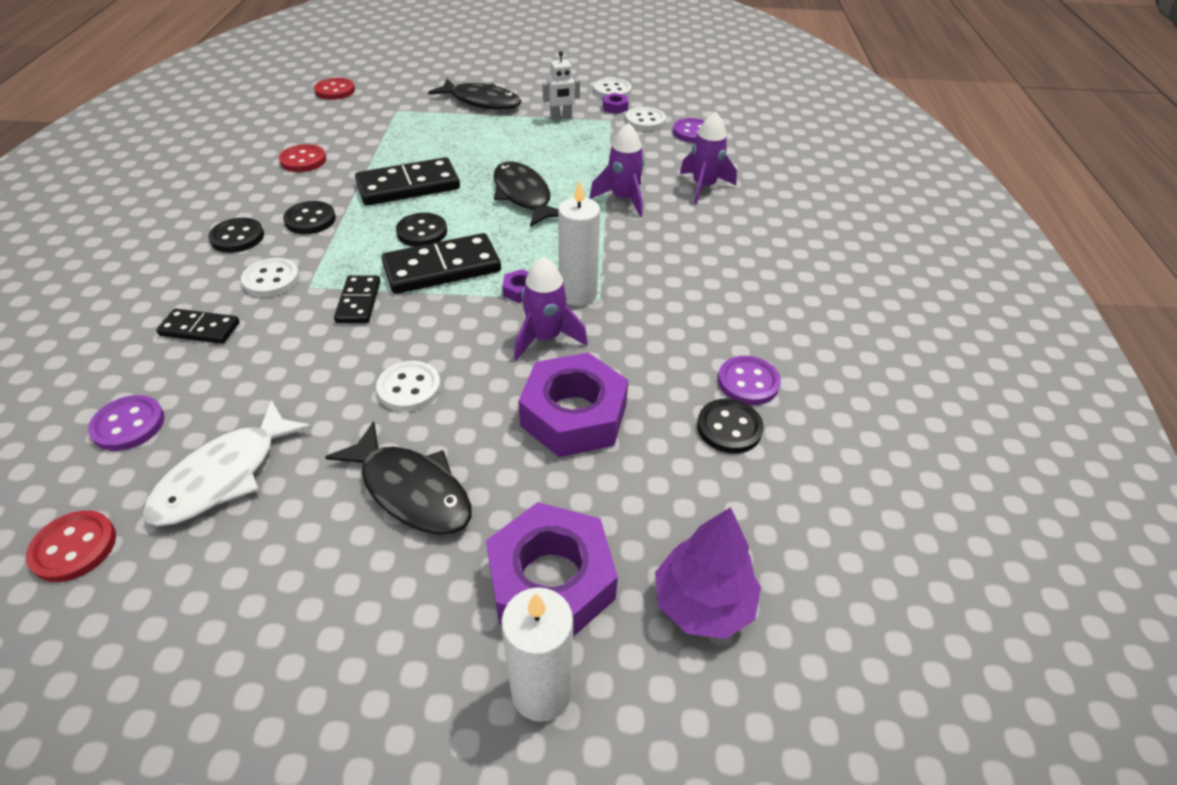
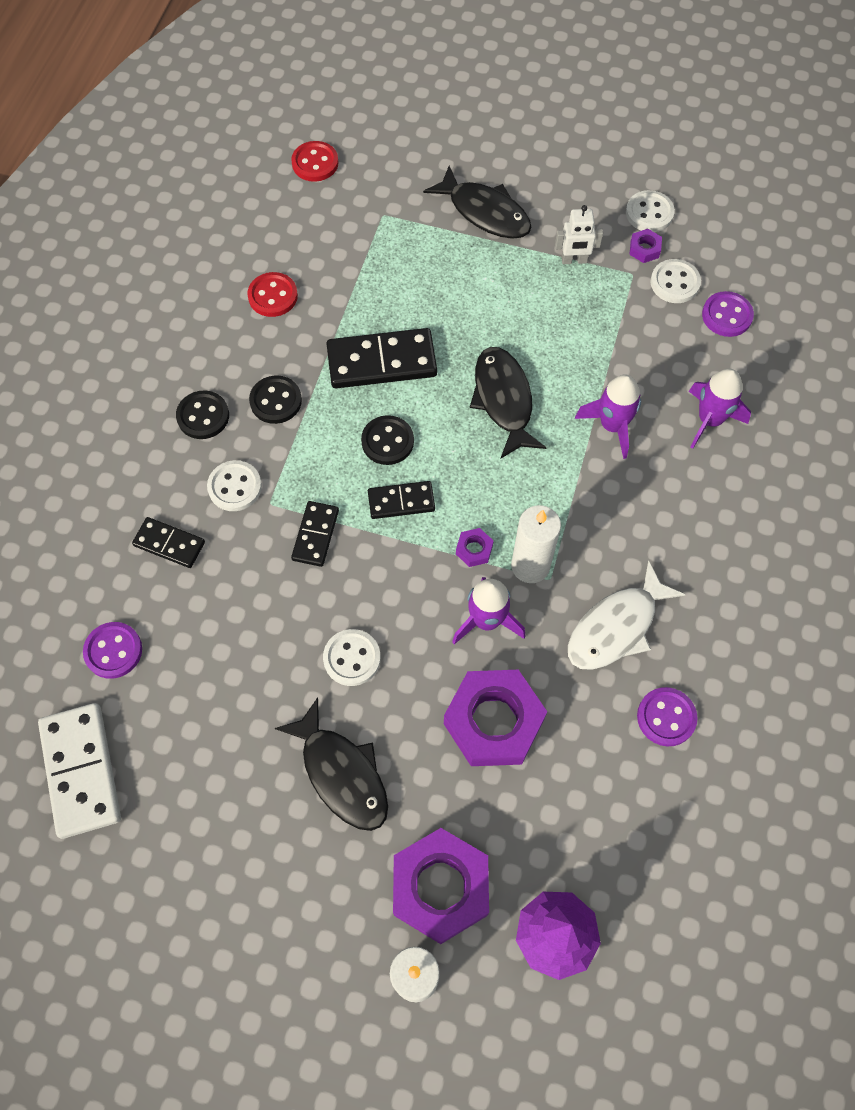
camera: 15 degrees right, 20 degrees up
red button [26,510,116,582] -> white domino [38,703,121,839]
white fish [143,400,313,526] -> white fish moved to [568,561,686,670]
black domino [381,233,501,294] -> black domino [368,481,435,519], size x0.58
black button [697,399,764,454] -> none

